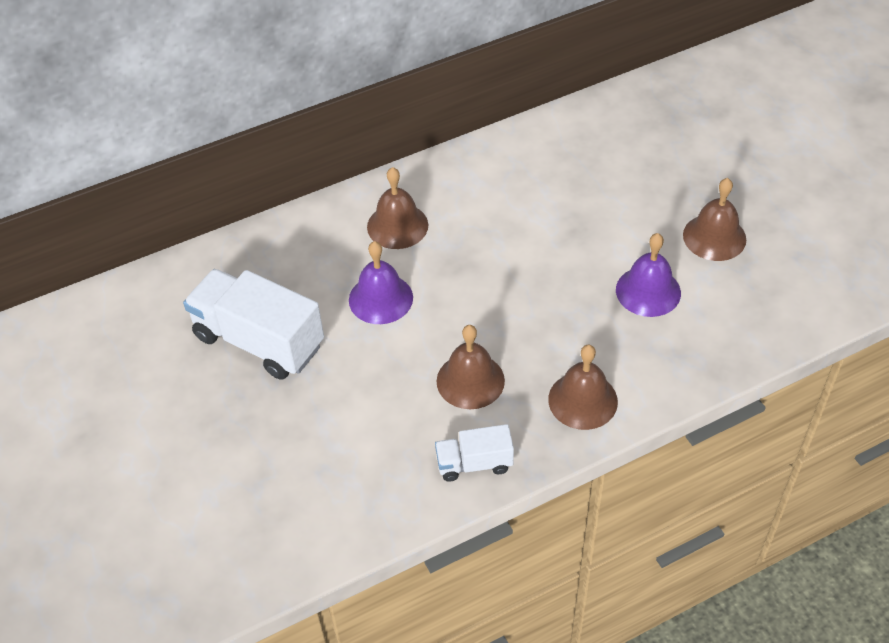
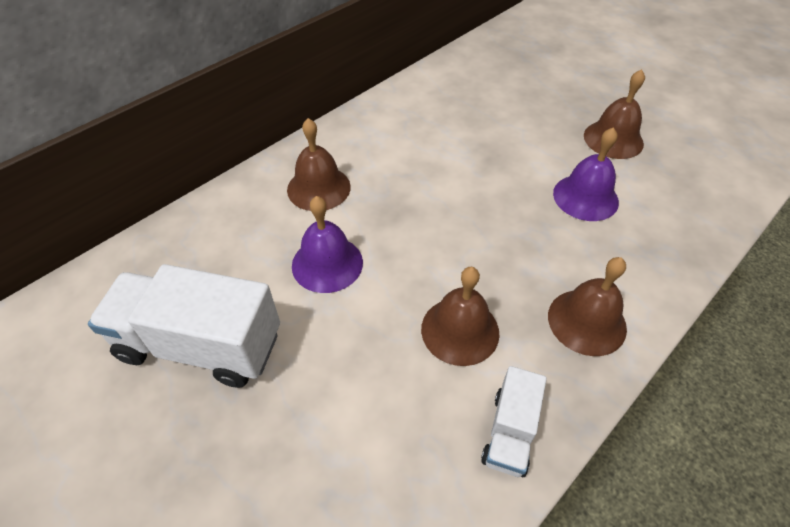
camera: 20 degrees left, 0 degrees up
white truck [435,424,514,482] -> white truck turned 45 degrees counterclockwise [481,366,547,477]

